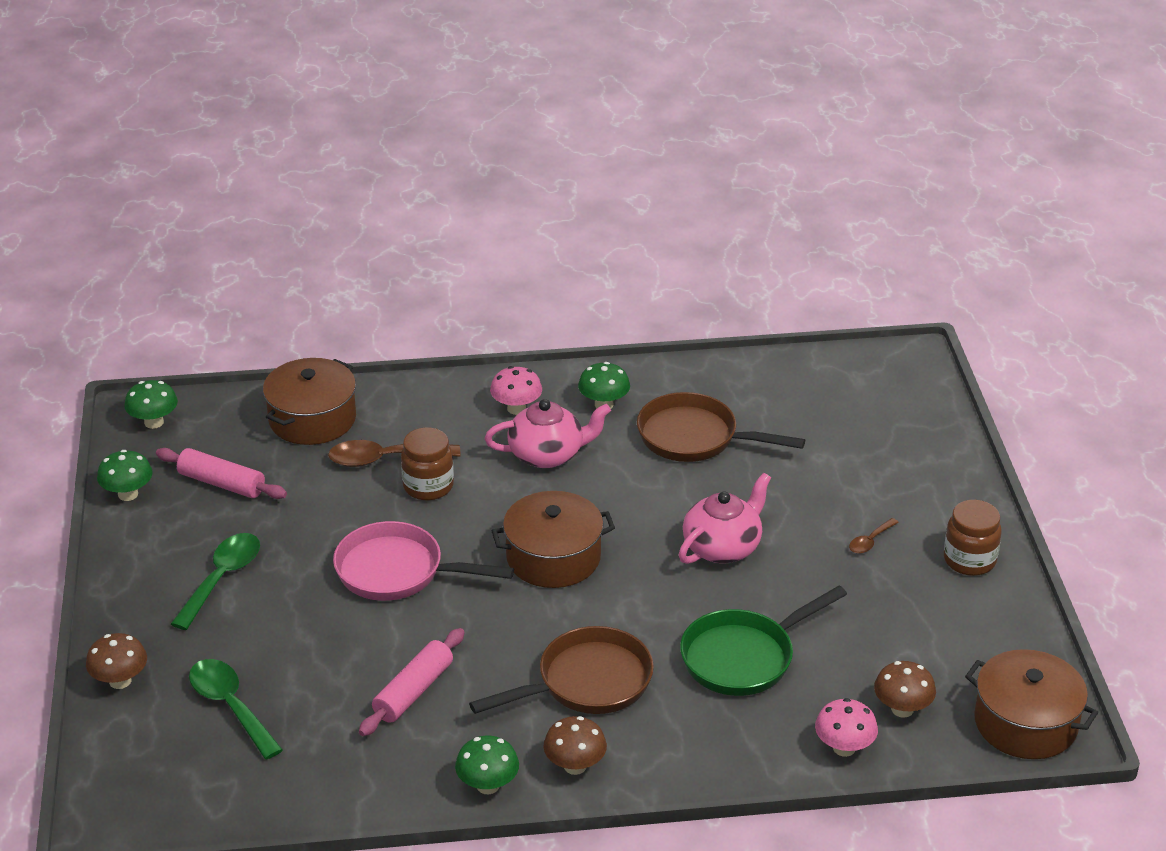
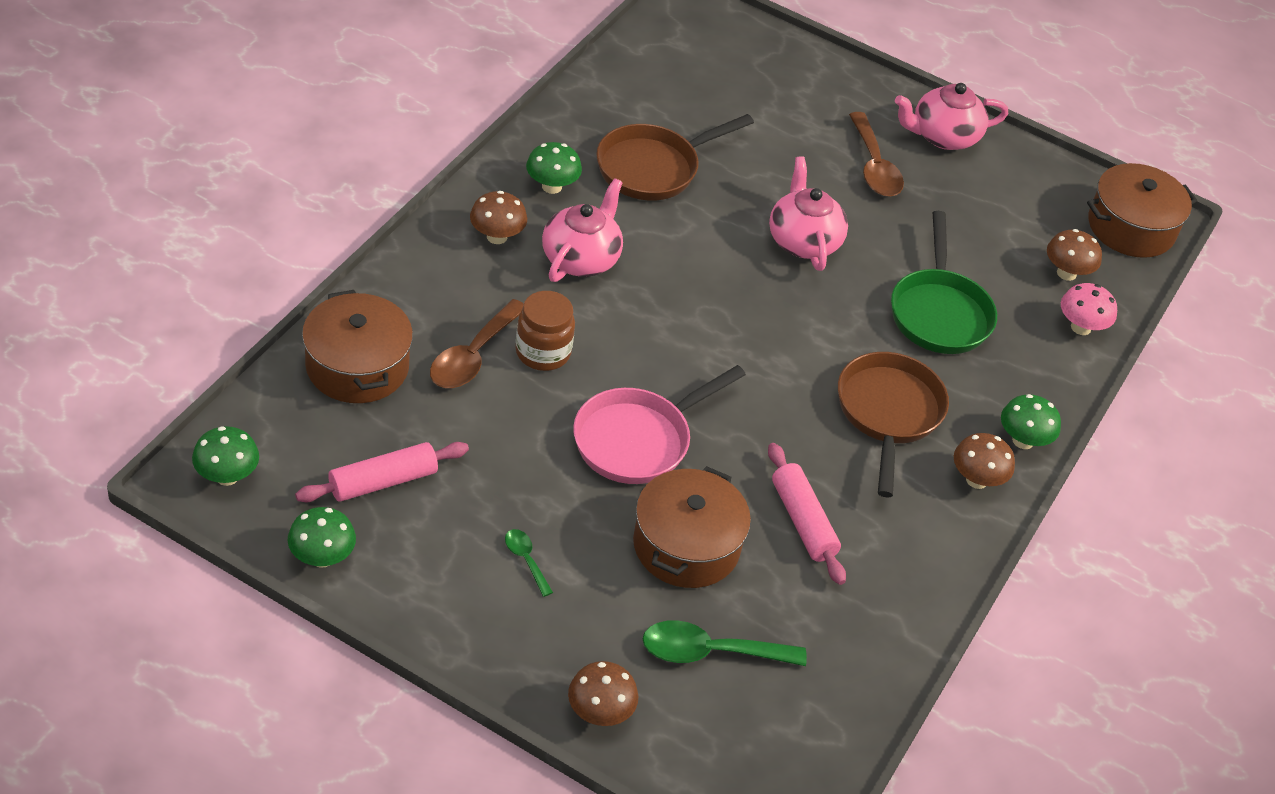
camera: 60 degrees left, 10 degrees up
green spoon [171,533,260,630] -> green spoon [505,529,553,597], size x0.52
green mushroom [455,736,519,794] -> green mushroom moved to [1001,394,1061,449]
pink mushroom [490,366,542,415] -> brown mushroom [470,191,527,244]
brown pot [492,491,615,588] -> brown pot moved to [633,466,751,588]
brown spoon [849,518,899,554] -> brown spoon [849,112,904,197], size x1.93
brown jar [944,500,1002,576] -> pink teapot [895,83,1008,150]

